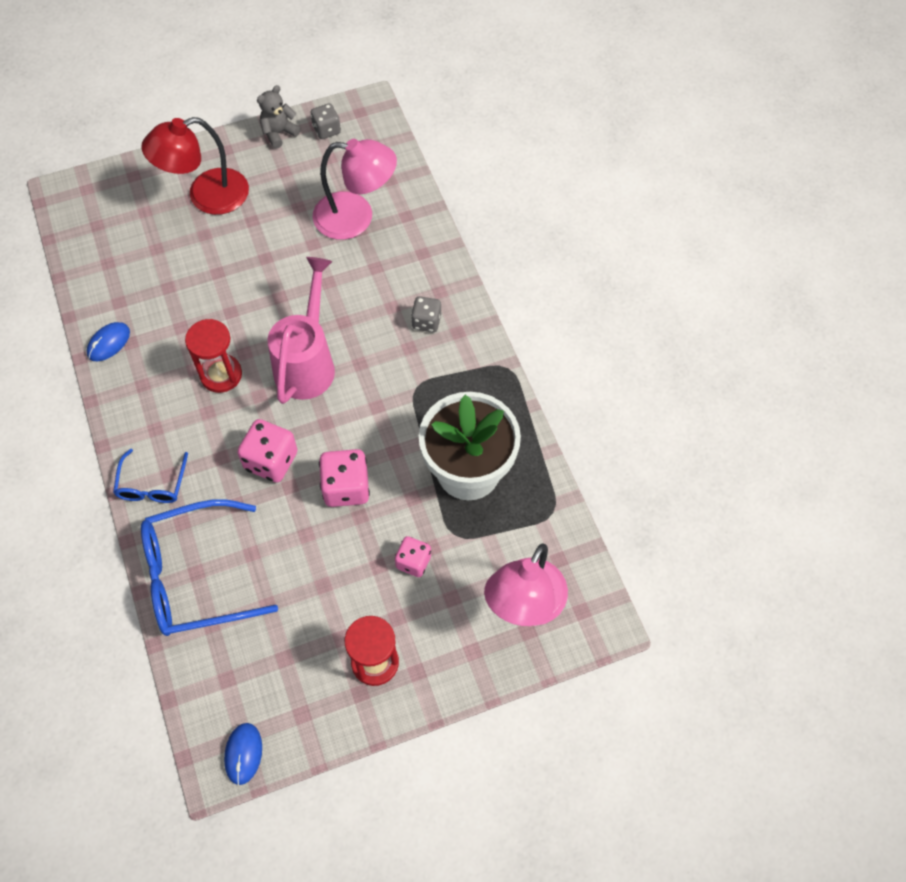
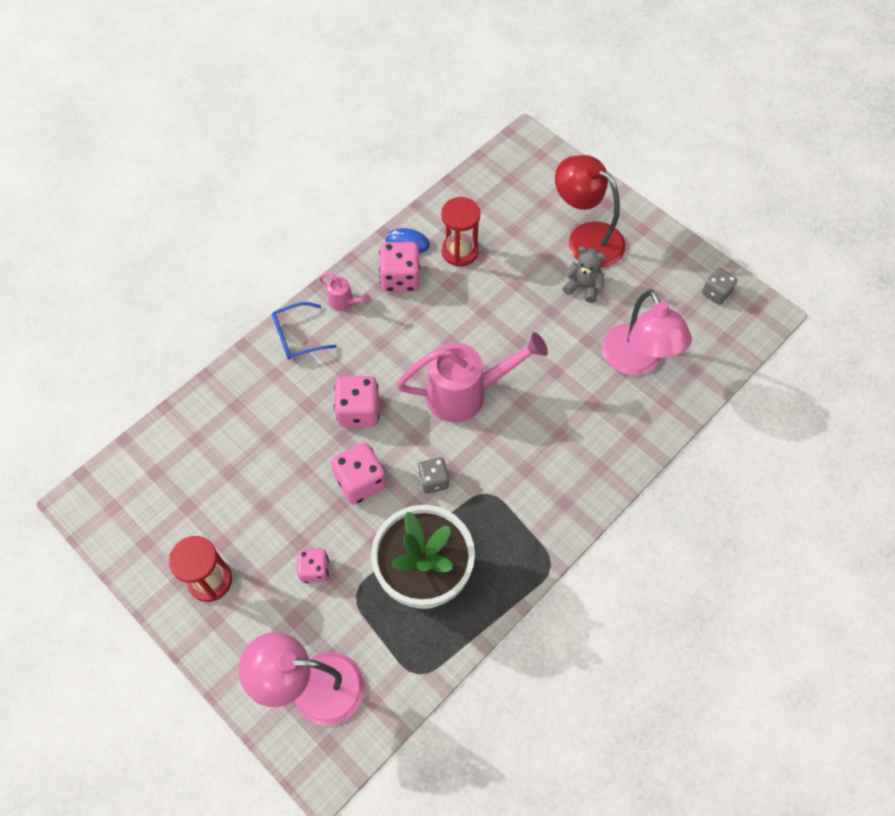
camera: 65 degrees right, 0 degrees up
blue glasses [141,499,278,636] -> none
red hourglass [185,319,242,393] -> red hourglass moved to [441,197,480,266]
blue mouse [224,723,262,785] -> none
grey teddy bear [257,85,301,149] -> grey teddy bear moved to [563,246,606,303]
grey dice [411,296,441,332] -> grey dice moved to [418,457,449,494]
none -> pink watering can [319,273,371,311]
none -> pink dice [379,242,420,292]

